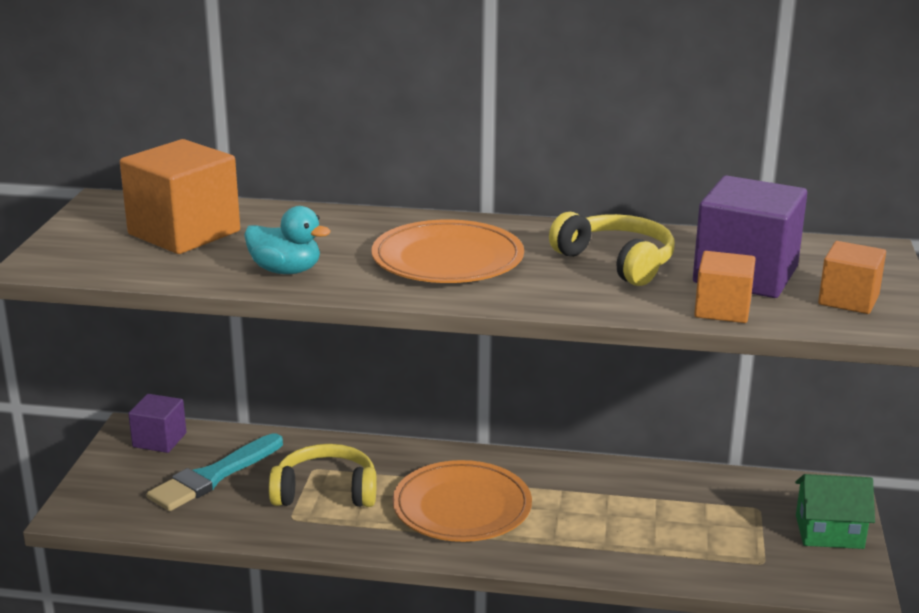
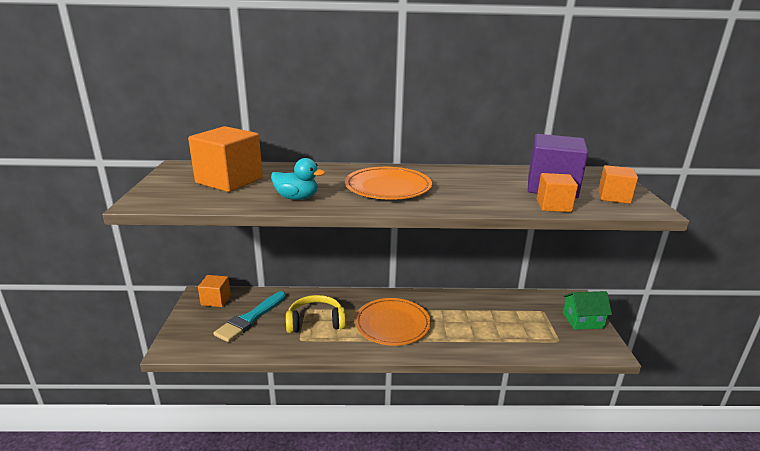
camera: 10 degrees left, 0 degrees up
purple cube [128,394,186,453] -> orange cube [198,275,231,307]
yellow headphones [549,212,675,286] -> none

